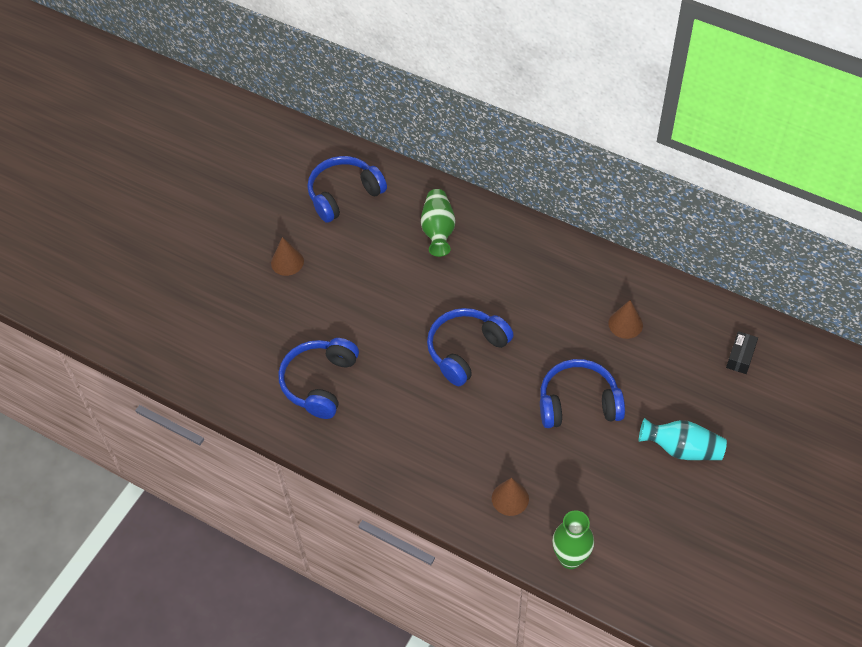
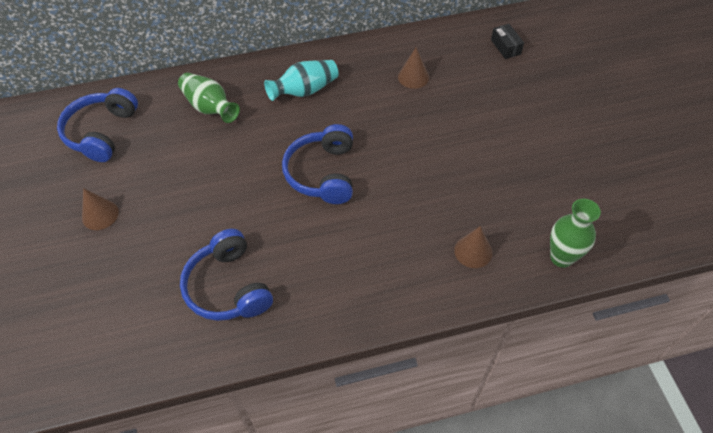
camera: 45 degrees left, 0 degrees up
blue headphones [540,359,625,428] -> none
turquoise vase [639,418,727,460] -> turquoise vase moved to [264,60,339,101]

